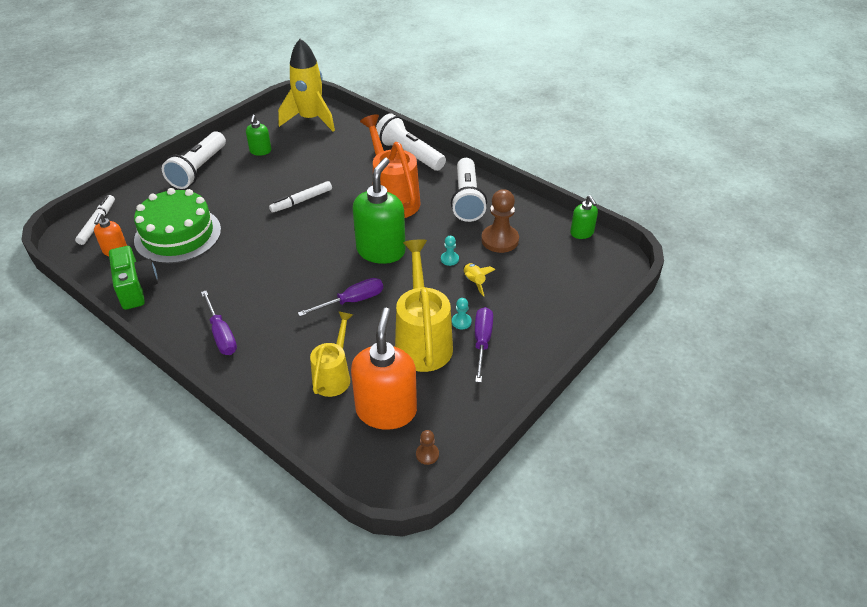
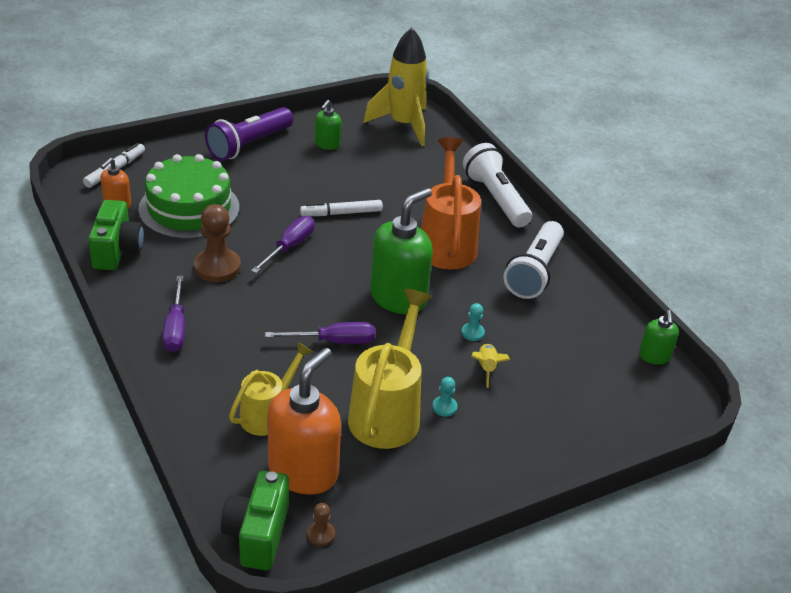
camera: 20 degrees right, 5 degrees down
white flashlight [162,131,226,189] -> purple flashlight [205,107,293,161]
purple screwdriver [475,307,493,383] -> purple screwdriver moved to [251,216,315,273]
brown pawn [481,189,519,253] -> brown pawn moved to [194,204,241,282]
none -> green camera [221,471,289,570]

